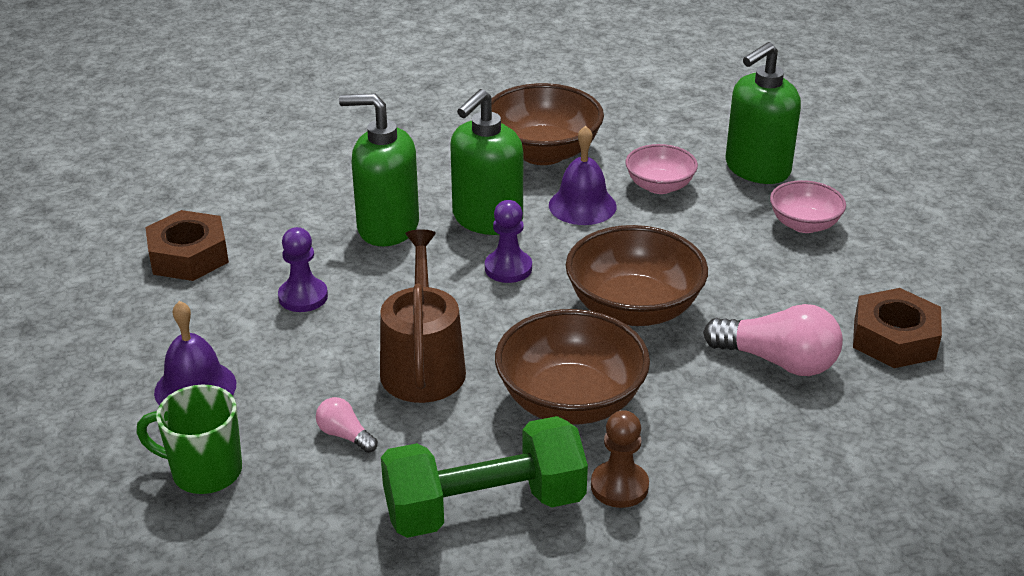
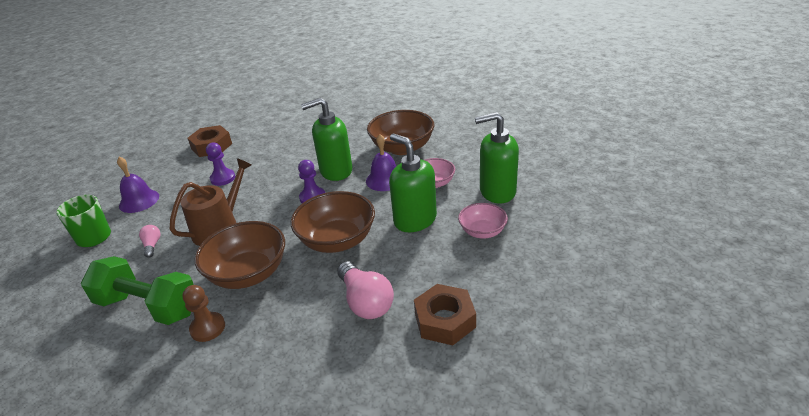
camera: 40 degrees right, 0 degrees up
green soap dispenser [339,93,419,246] -> green soap dispenser moved to [389,134,437,232]

